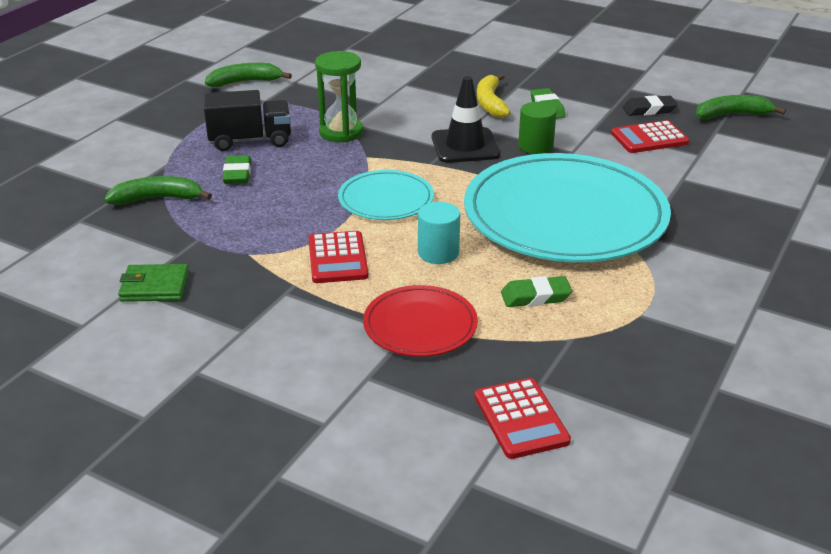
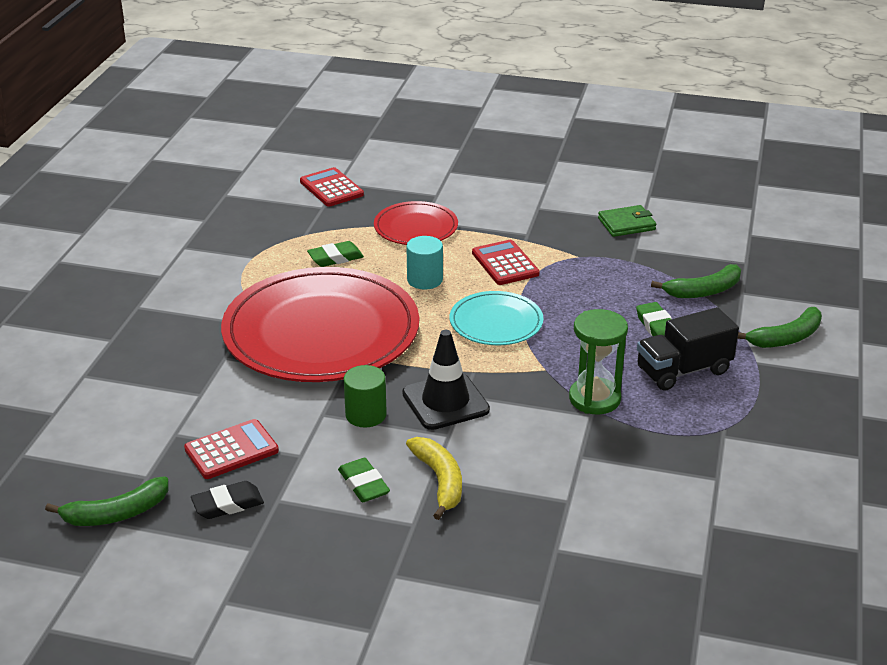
camera: 165 degrees right, 0 degrees up
green banana [205,63,292,87] -> green banana moved to [737,307,822,348]
turquoise plate [464,153,671,262] -> red plate [221,267,419,382]

